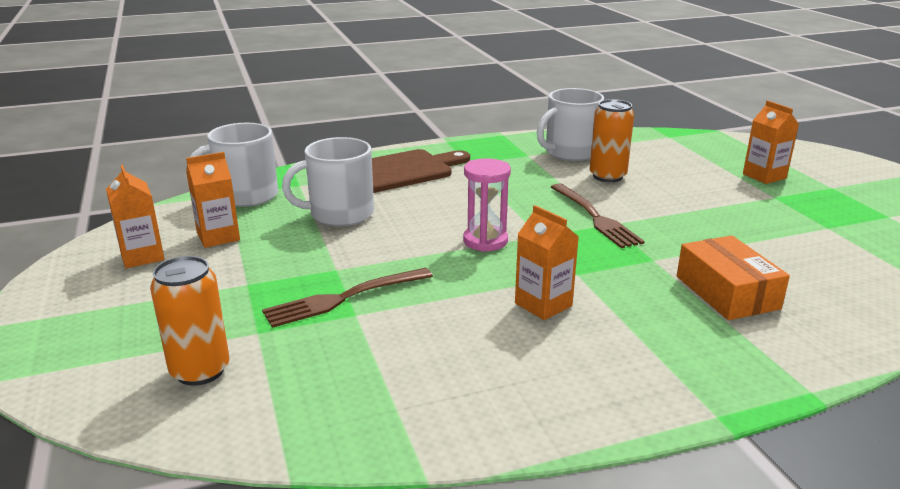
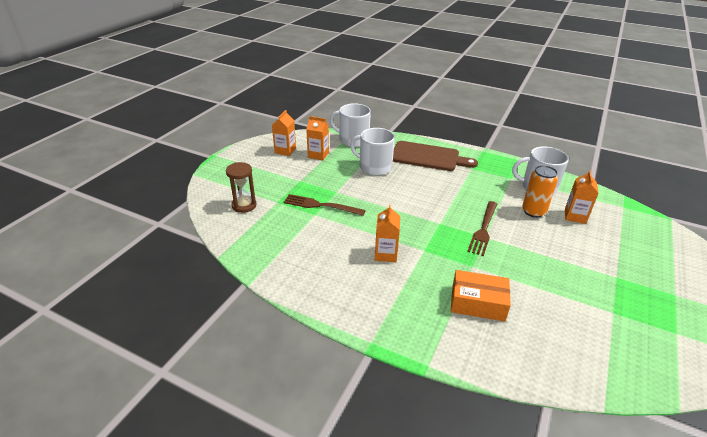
camera: 45 degrees right, 10 degrees up
orange can [150,256,230,386] -> brown hourglass [226,162,257,213]
pink hourglass [463,158,511,252] -> none
orange box [677,235,790,320] -> orange box turned 75 degrees clockwise [451,270,511,322]
orange carton [743,100,799,184] -> orange carton moved to [565,170,599,224]

